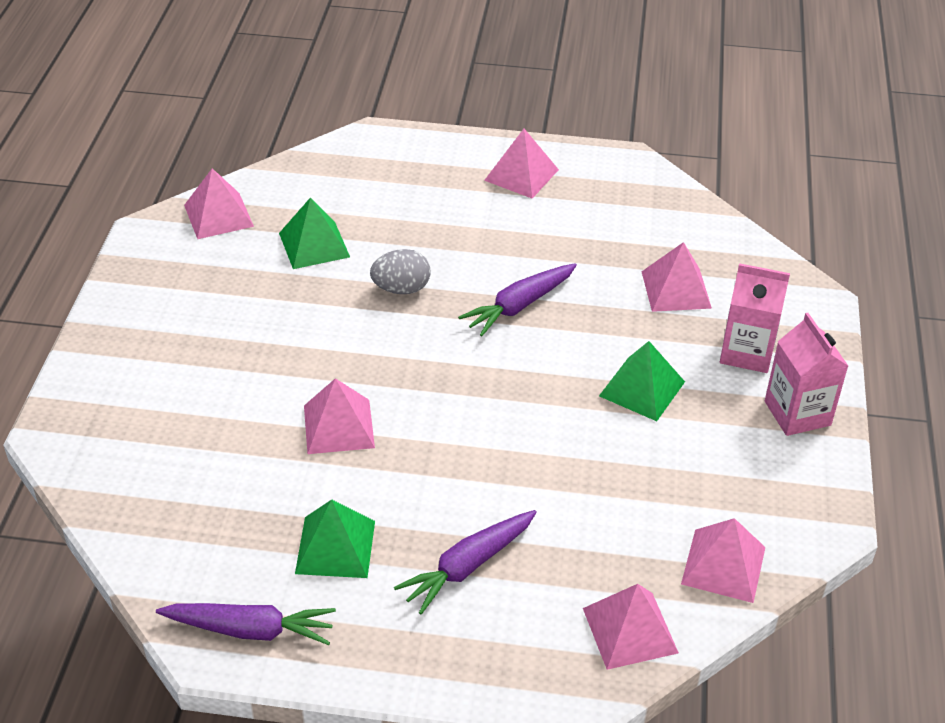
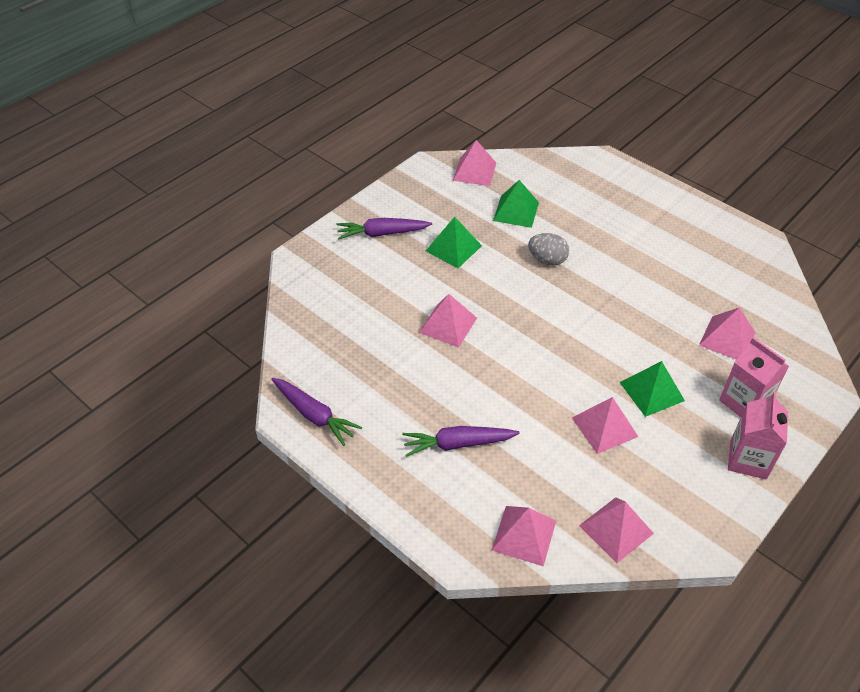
camera: 35 degrees right, 5 degrees up
green pyramid [295,499,375,578] -> green pyramid moved to [426,217,482,268]
purple carrot [458,263,577,337] -> purple carrot moved to [337,218,432,240]
pink pyramid [484,129,559,199] -> pink pyramid moved to [572,397,638,454]

